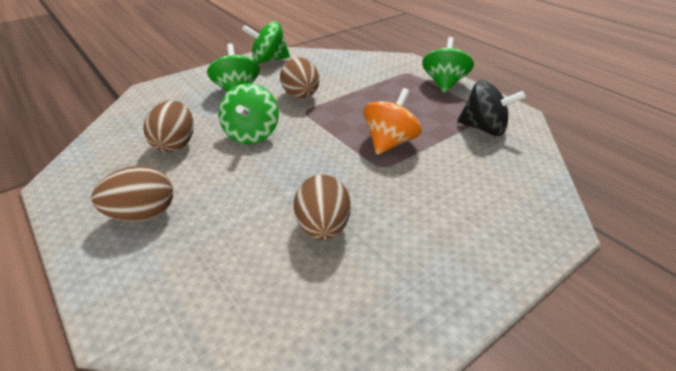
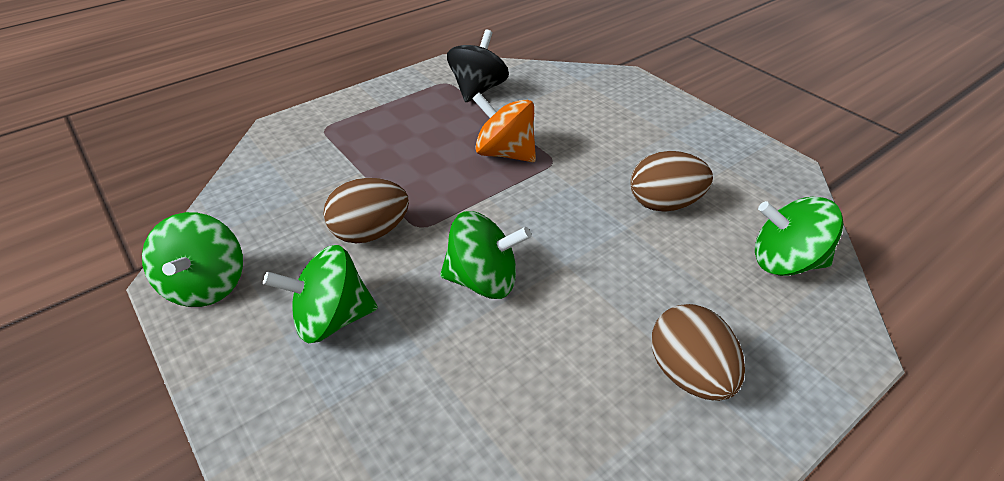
camera: 90 degrees left, 5 degrees up
brown egg [143,100,194,153] -> none
green spinning top [422,37,474,93] -> green spinning top moved to [755,197,843,276]

